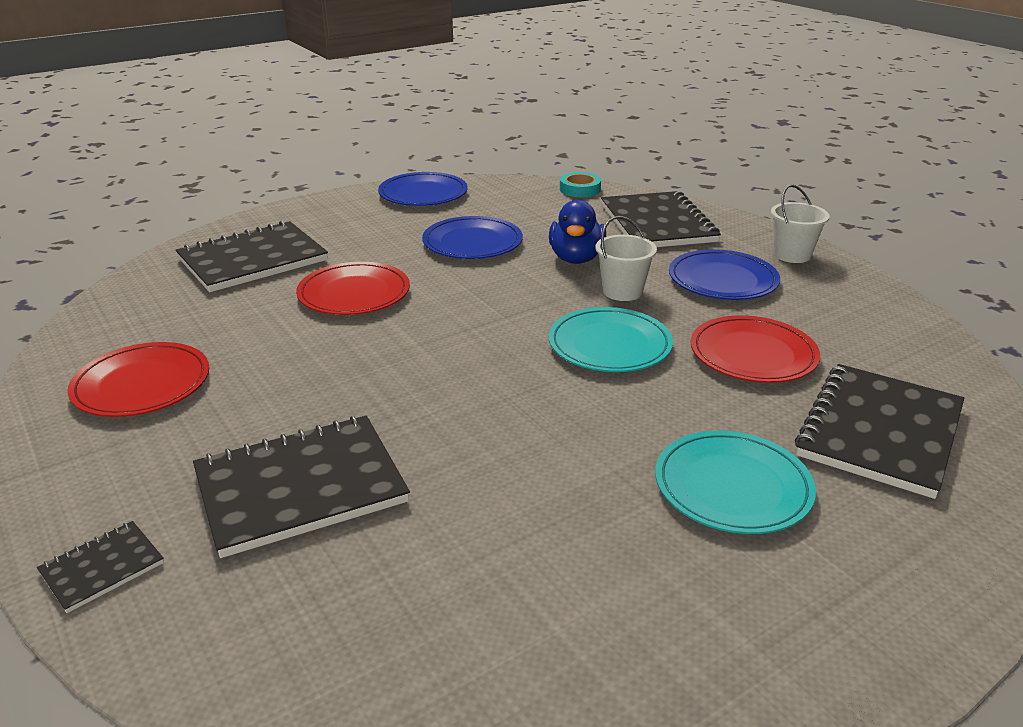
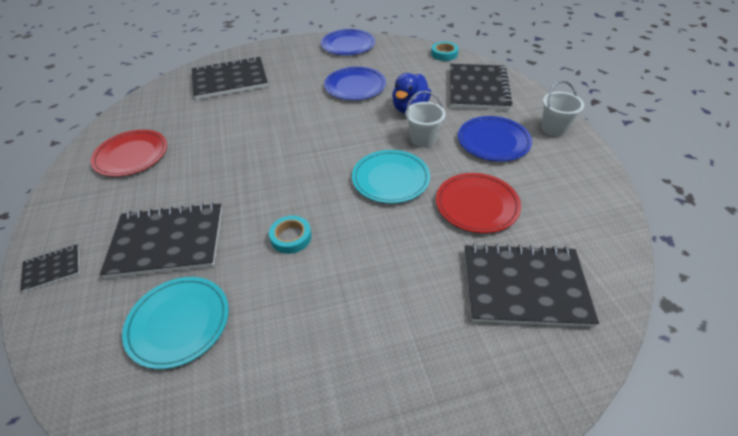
camera: 20 degrees right, 15 degrees up
red plate [296,262,410,315] -> none
turquoise plate [655,431,816,534] -> turquoise plate moved to [122,277,229,369]
black notebook [795,364,964,499] -> black notebook turned 45 degrees clockwise [465,243,599,327]
none -> turquoise tape [269,215,312,254]

